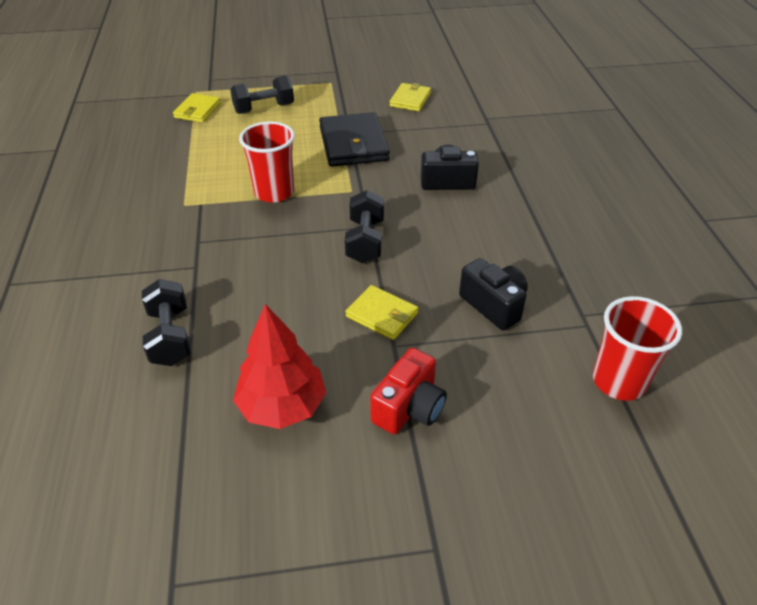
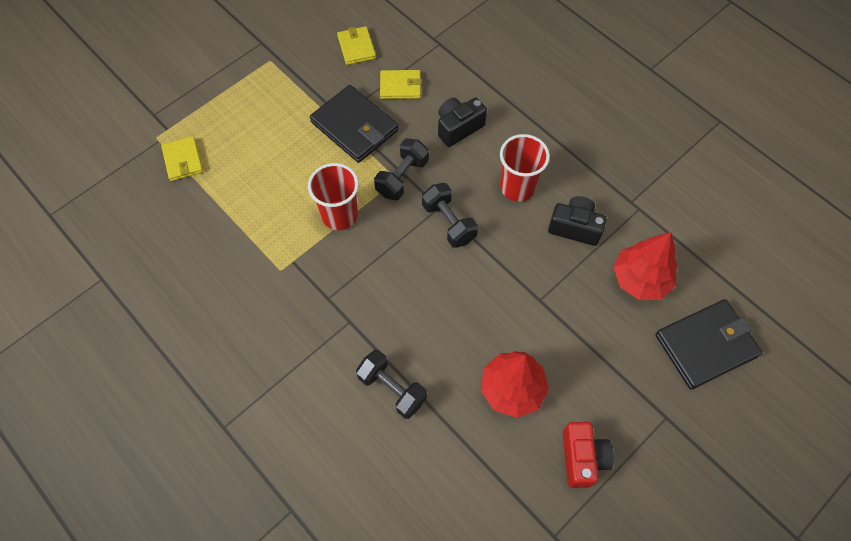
camera: 35 degrees left, 20 degrees up
black dumbbell [230,76,294,114] -> black dumbbell moved to [374,138,429,200]
yellow wallet [345,285,418,340] -> yellow wallet moved to [380,70,422,99]
red camera [370,348,447,434] -> red camera moved to [563,422,614,488]
red cup [593,296,682,401] -> red cup moved to [500,134,550,202]
none -> red tree [613,232,677,300]
none -> black wallet [655,299,763,390]

